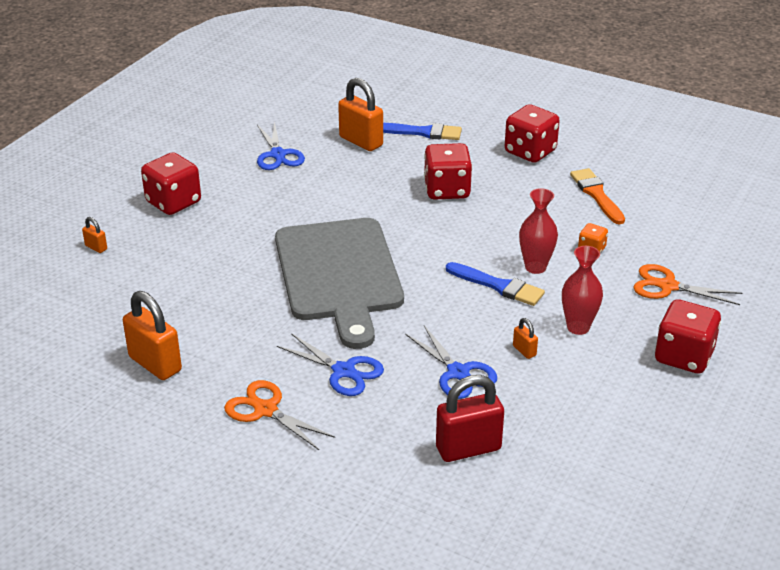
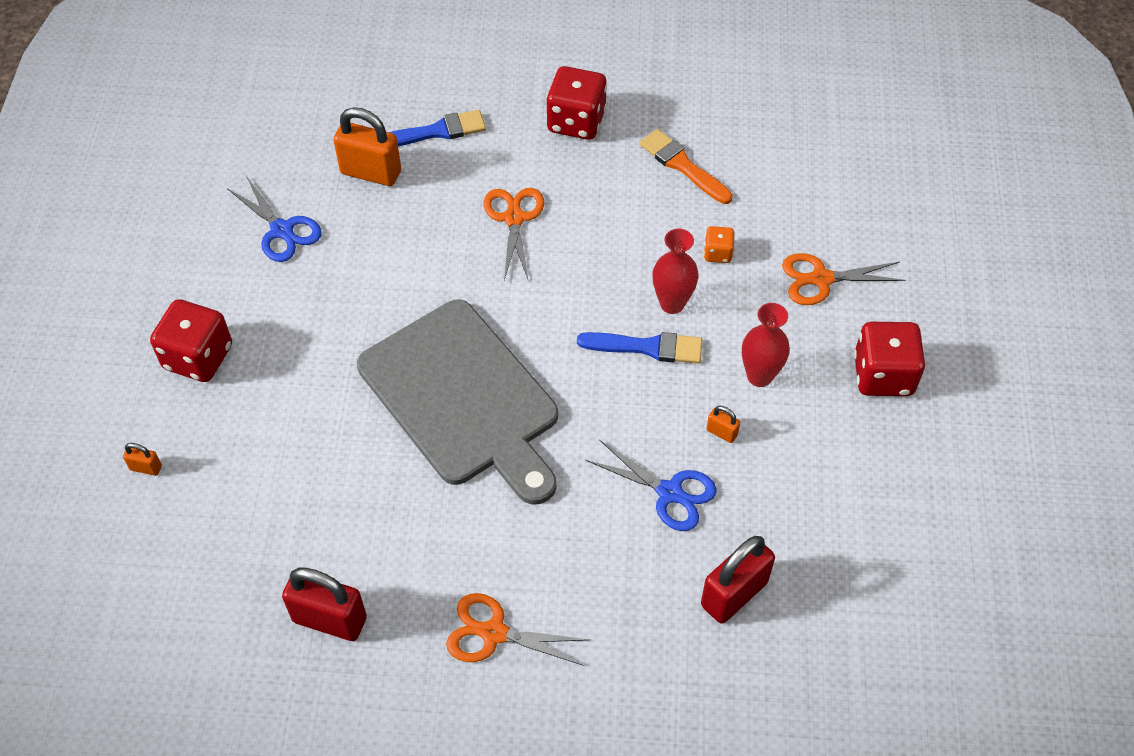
camera: 25 degrees left, 20 degrees up
orange padlock [123,291,182,380] -> red padlock [282,568,367,641]
blue scissors [277,333,384,396] -> none
red dice [424,143,472,200] -> orange scissors [483,188,544,280]

